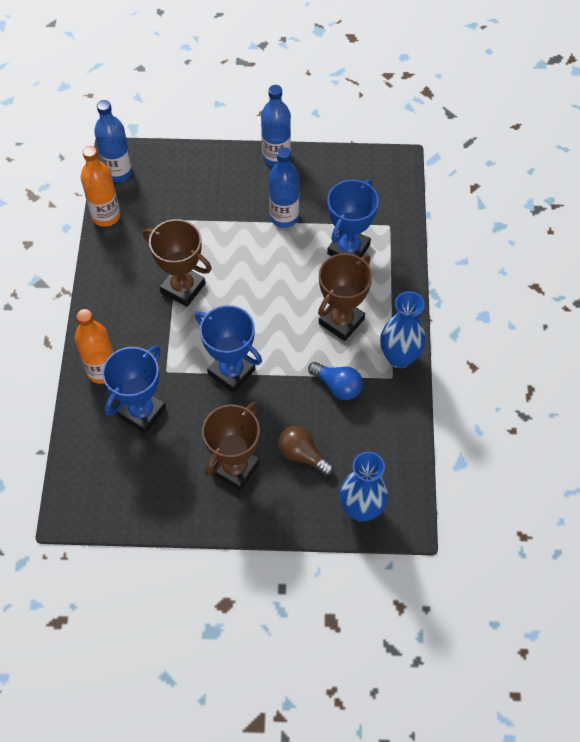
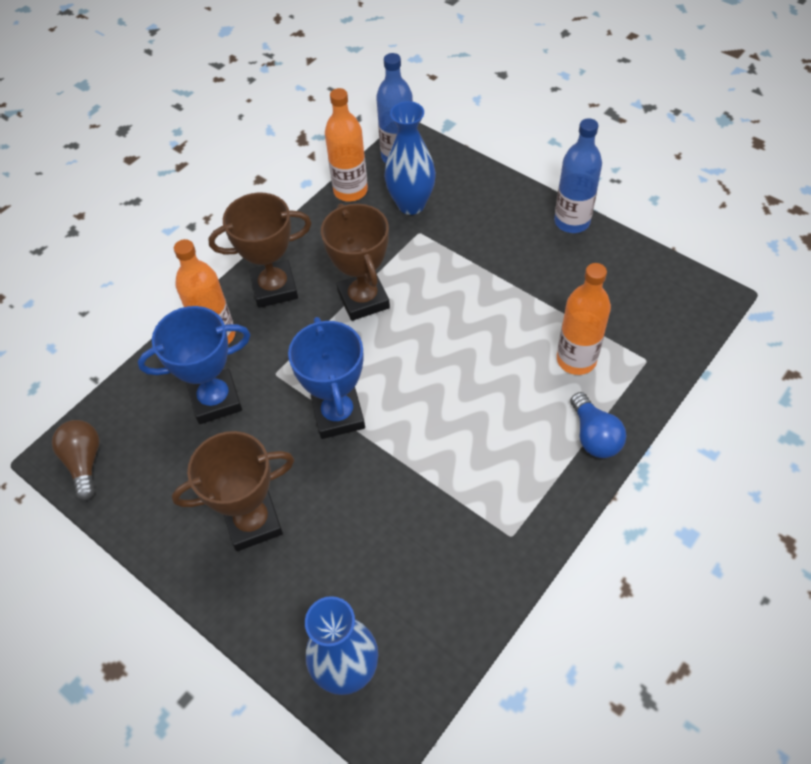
camera: 40 degrees right, 5 degrees down
blue bottle [269,147,299,228] -> none
brown light bulb [278,426,334,476] -> brown light bulb moved to [52,420,100,500]
blue light bulb [308,362,363,400] -> blue light bulb moved to [570,392,626,458]
brown trophy [318,253,372,341] -> brown trophy moved to [208,193,312,308]
blue trophy [327,180,379,257] -> orange bottle [557,263,611,375]
blue vase [380,291,426,368] -> blue vase moved to [384,101,436,215]

